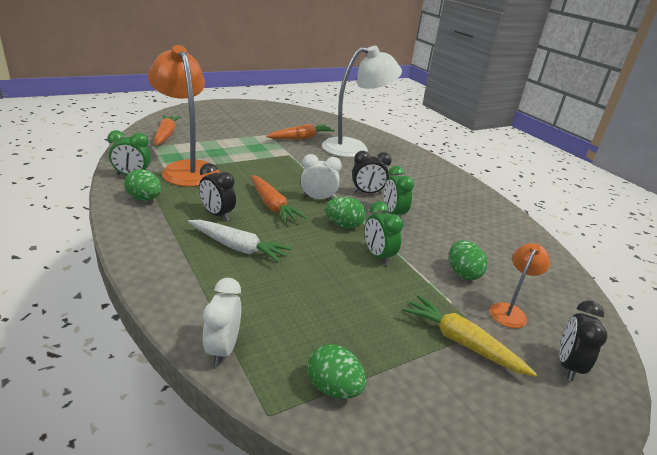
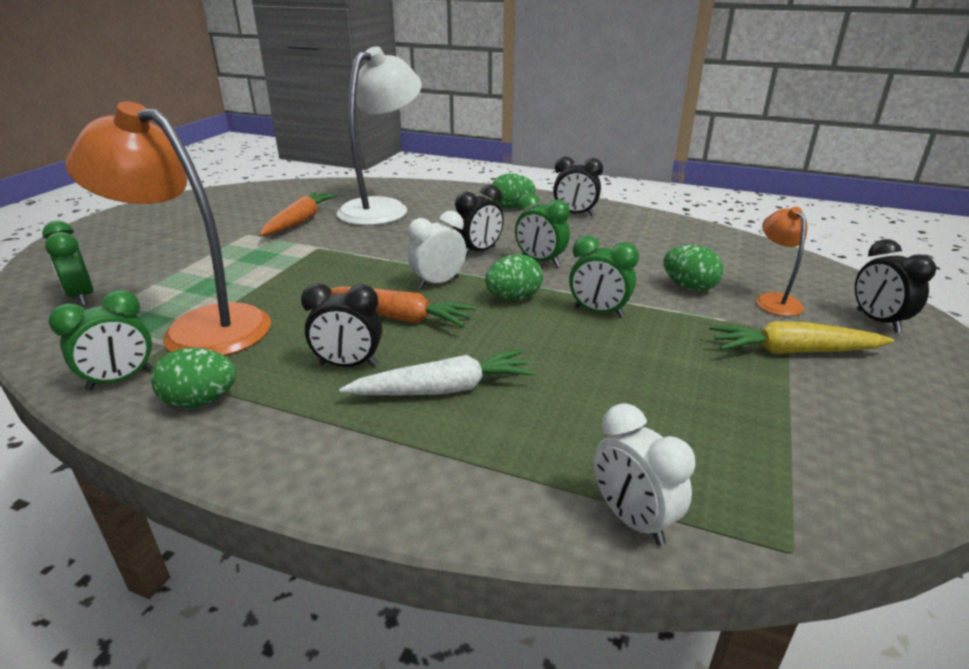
camera: 35 degrees left, 0 degrees up
orange carrot [154,115,181,146] -> green clock [42,220,93,306]
green egg [308,344,366,399] -> green egg moved to [492,173,535,208]
none -> black clock [553,157,603,216]

